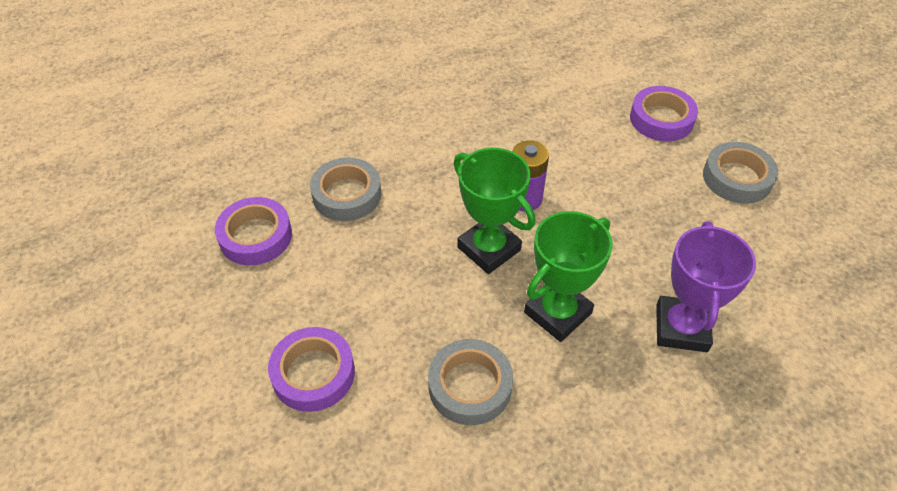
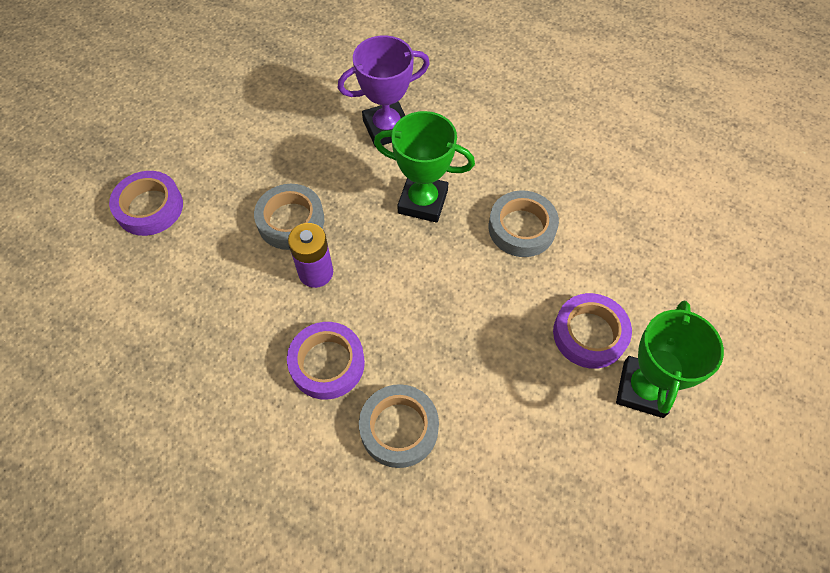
camera: 120 degrees left, 10 degrees up
purple tape [215,197,292,265] -> purple tape moved to [287,322,365,400]
green trophy [454,148,535,274] -> green trophy moved to [616,300,724,418]
grey tape [703,142,778,204] -> grey tape moved to [254,184,324,250]

